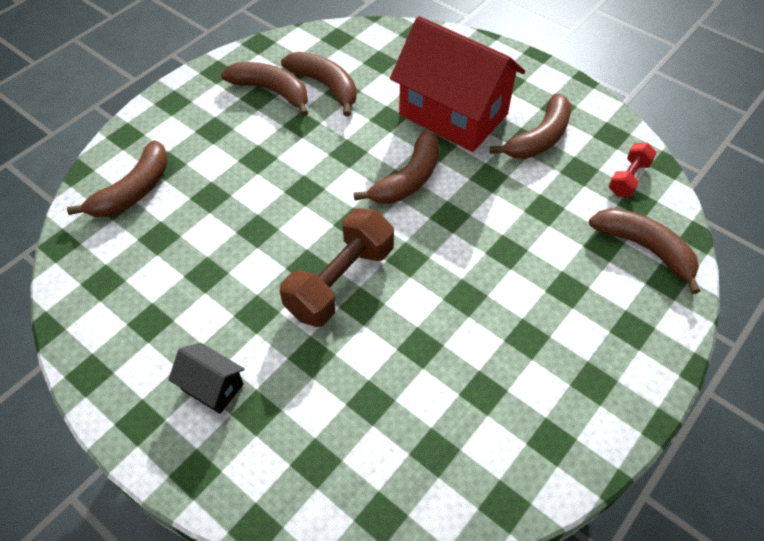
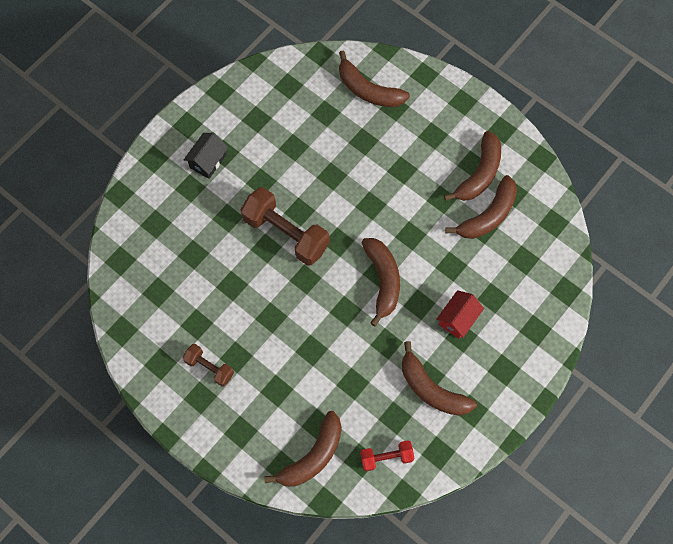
camera: 90 degrees right, 15 degrees up
brown banana [354,130,439,204] -> brown banana turned 135 degrees counterclockwise [362,238,400,326]
red house [390,16,525,152] -> red house [437,290,484,339], size x0.44
red dumbbell [608,143,657,197] -> red dumbbell turned 45 degrees counterclockwise [360,440,414,471]
none -> brown dumbbell [183,344,234,387]

